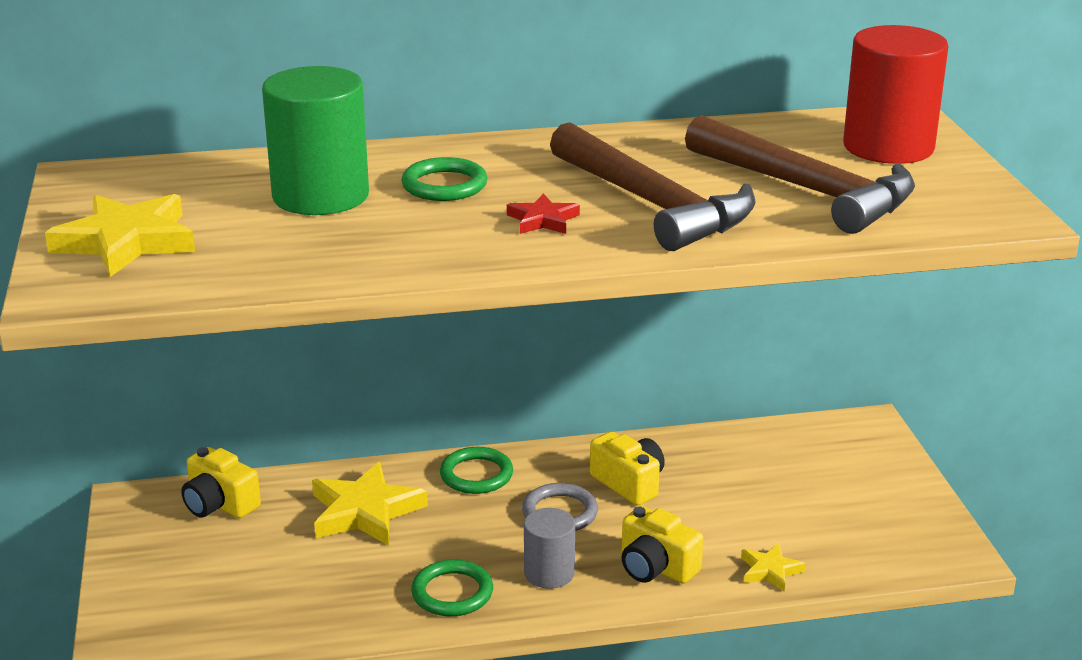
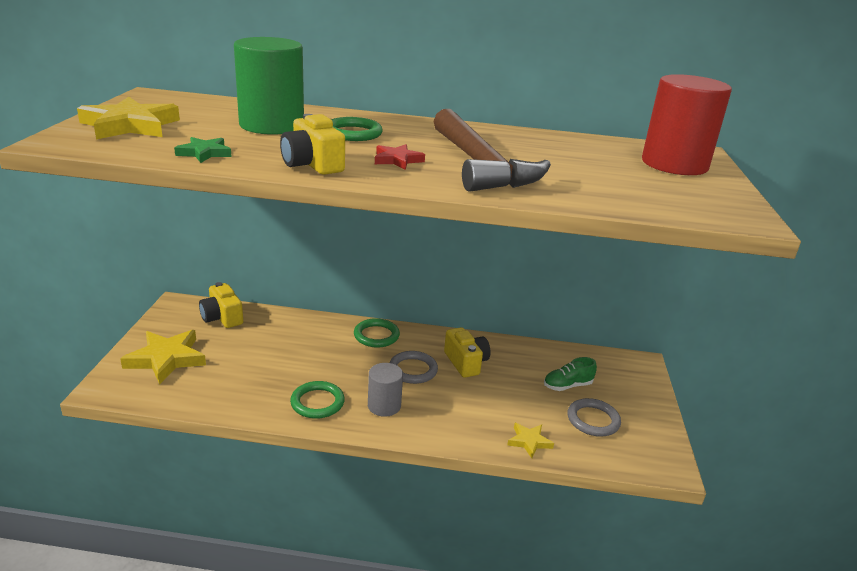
camera: 15 degrees right, 0 degrees up
yellow star [312,462,428,546] -> yellow star moved to [120,330,206,385]
yellow camera [622,506,703,584] -> yellow camera moved to [280,114,345,175]
brown hammer [685,115,915,234] -> none
none -> green star [174,137,232,163]
none -> green shoe [544,357,597,391]
none -> grey ring [568,398,621,437]

